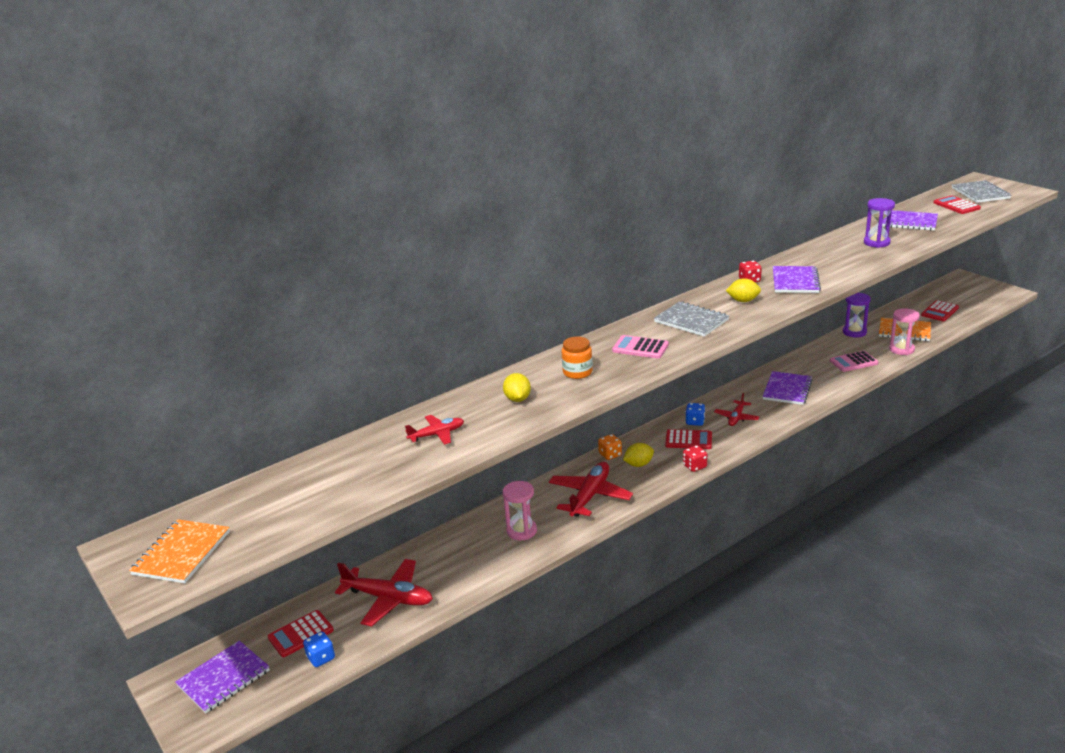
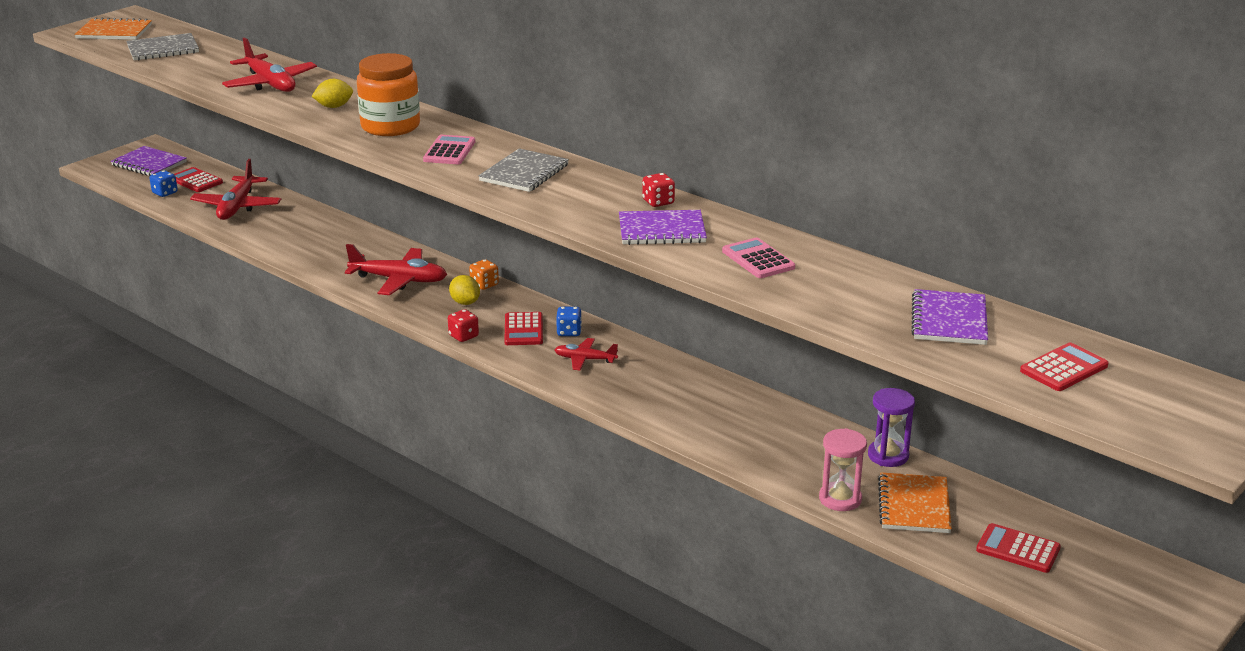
camera: 75 degrees right, 0 degrees up
red plane [405,415,464,445] -> red plane [222,37,317,92], size x1.75
pink hourglass [503,481,537,540] -> none
orange jar [562,337,592,379] -> orange jar [357,53,420,136], size x1.77
yellow lemon [726,278,761,302] -> none
purple notebook [763,371,813,405] -> none
pink calculator [830,351,878,372] -> pink calculator moved to [722,237,795,278]
purple hourglass [864,198,895,248] -> none
grey notebook [952,180,1012,203] -> grey notebook moved to [126,33,199,60]

